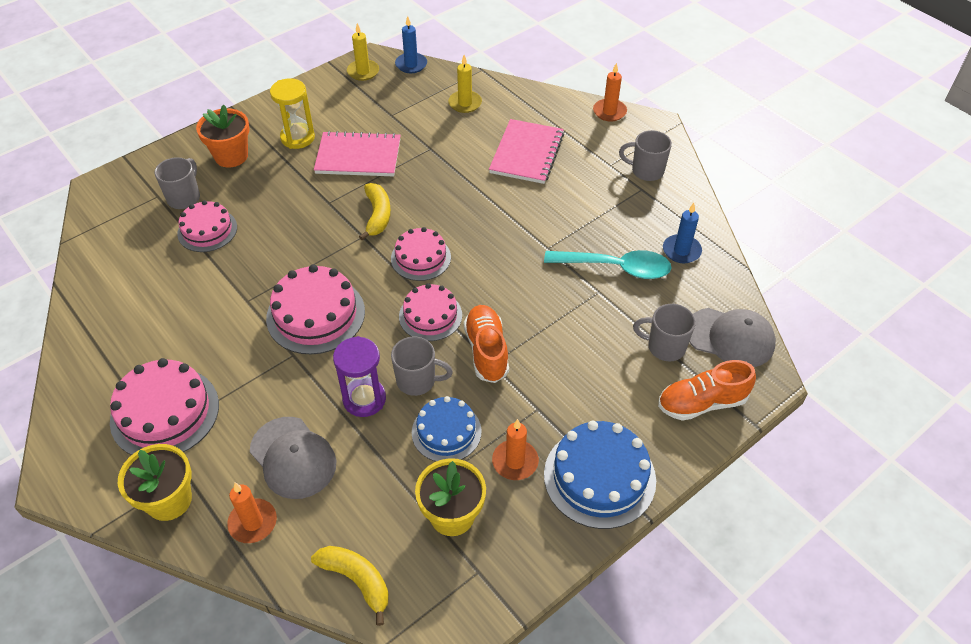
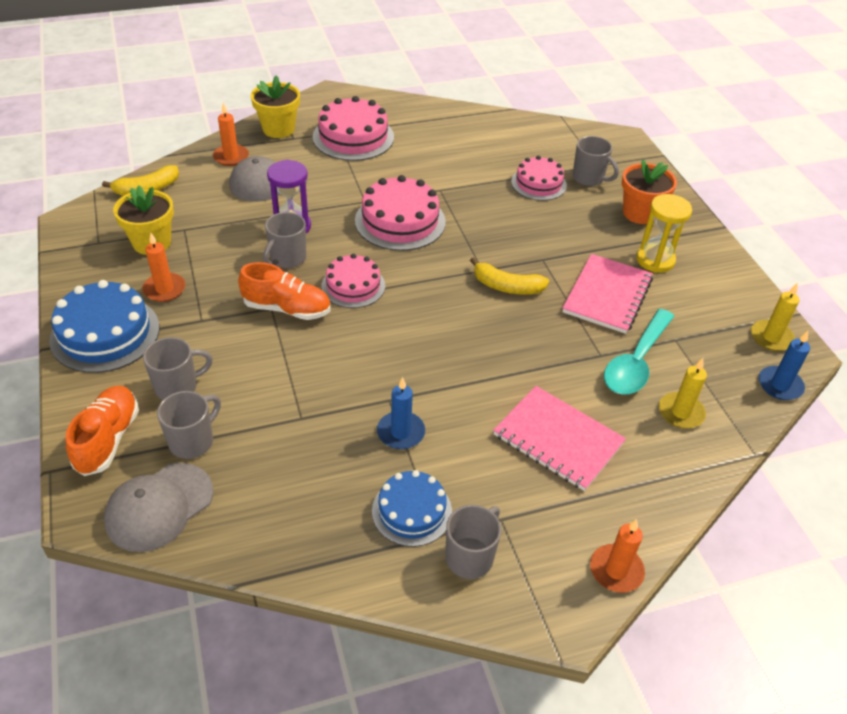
camera: 110 degrees right, 5 degrees down
pink cake [391,227,451,281] -> none
blue cake [412,396,482,461] -> blue cake moved to [372,470,452,547]
turquoise spoon [544,250,672,279] -> turquoise spoon moved to [604,309,674,394]
blue candle [663,203,702,263] -> blue candle moved to [377,377,425,449]
none -> grey mug [143,337,213,400]

